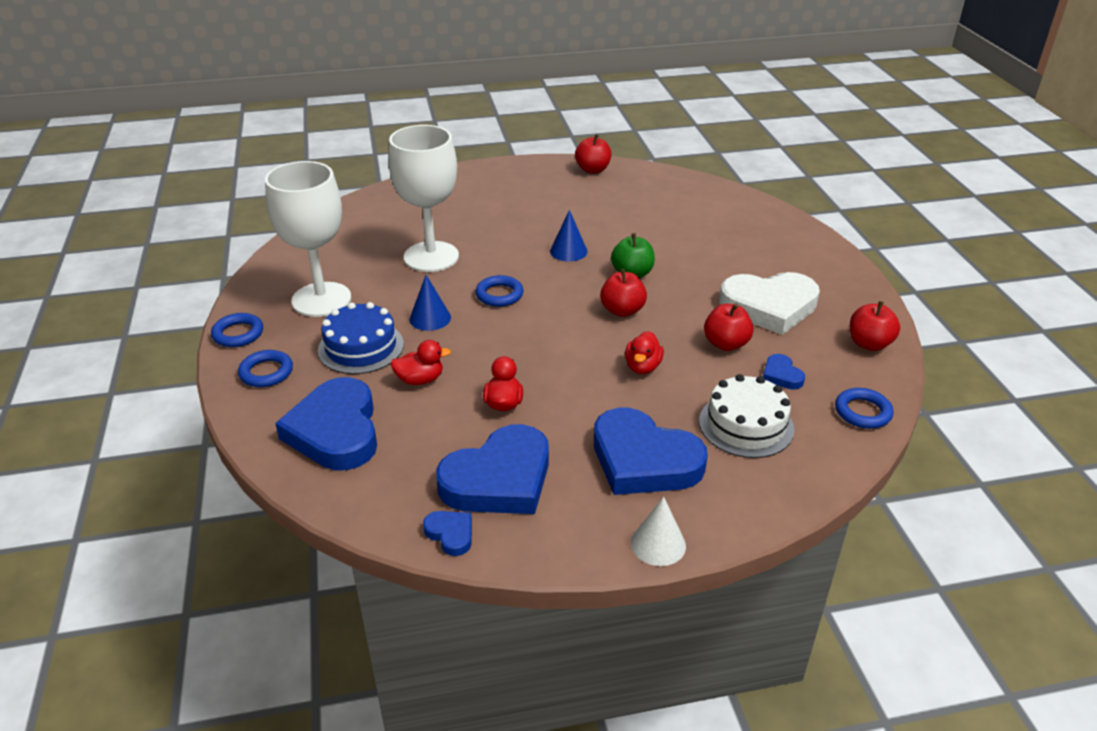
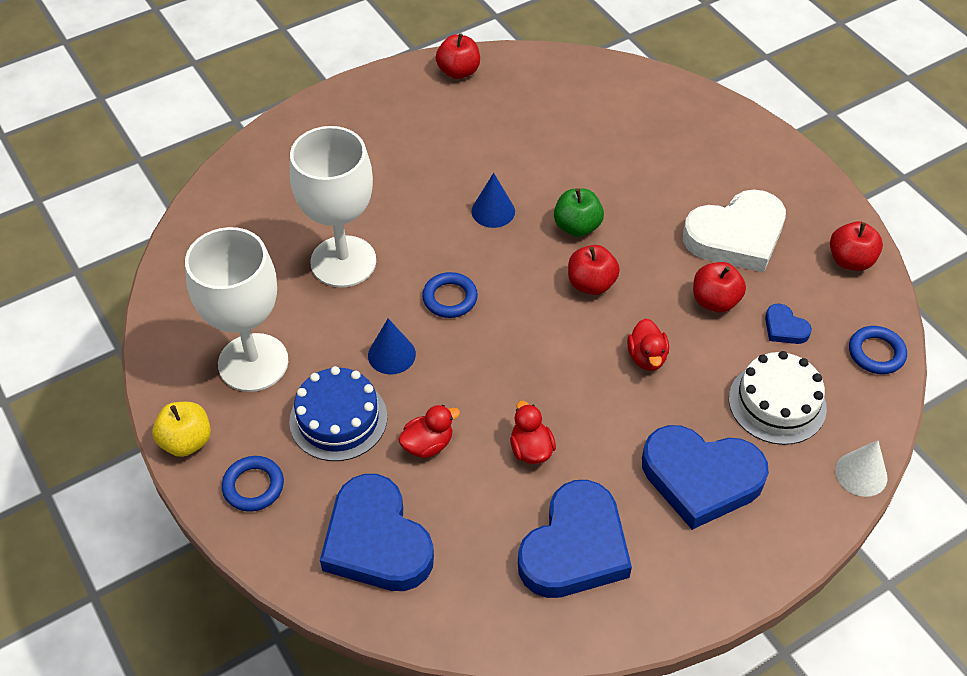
camera: 20 degrees left, 15 degrees up
blue ring [211,313,263,347] -> yellow apple [152,402,211,457]
blue heart [423,511,472,556] -> none
white cone [631,496,686,566] -> white cone moved to [835,440,887,497]

